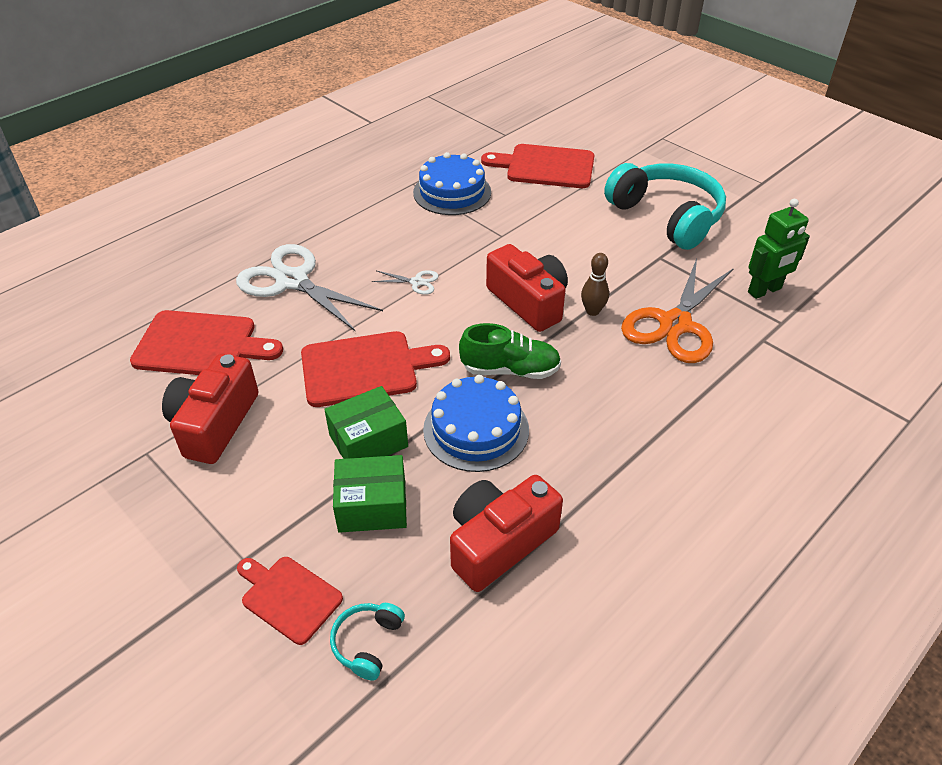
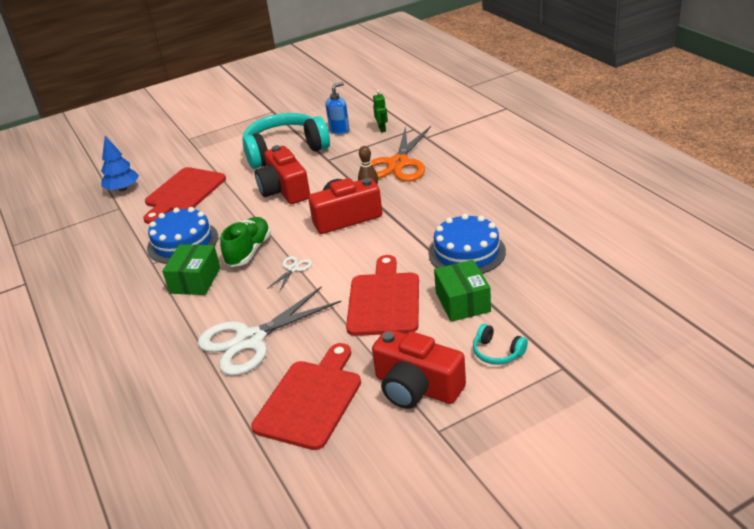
camera: 70 degrees left, 10 degrees down
red cutting board [237,557,343,645] -> none
turquoise headphones [330,603,405,681] -> turquoise headphones moved to [473,324,528,365]
green box [333,455,407,533] -> green box moved to [162,244,220,295]
red camera [450,475,563,592] -> red camera moved to [255,145,310,204]
green shoe [459,323,561,379] -> green shoe moved to [220,217,271,267]
orange scissors [621,259,734,363] -> orange scissors turned 60 degrees clockwise [371,126,431,182]
green robot [748,199,810,299] -> green robot [373,90,388,133], size x0.59
none -> blue tree [101,136,139,191]
none -> blue soap dispenser [326,82,350,135]

